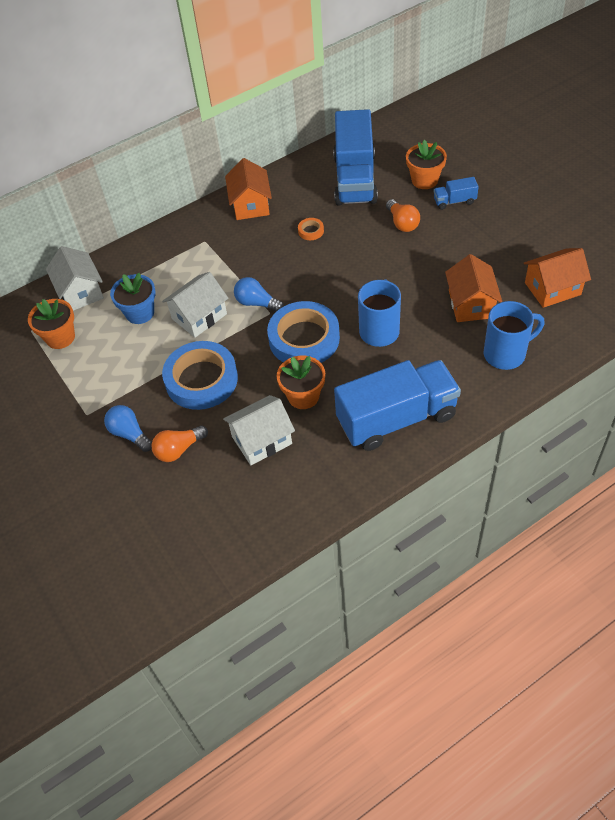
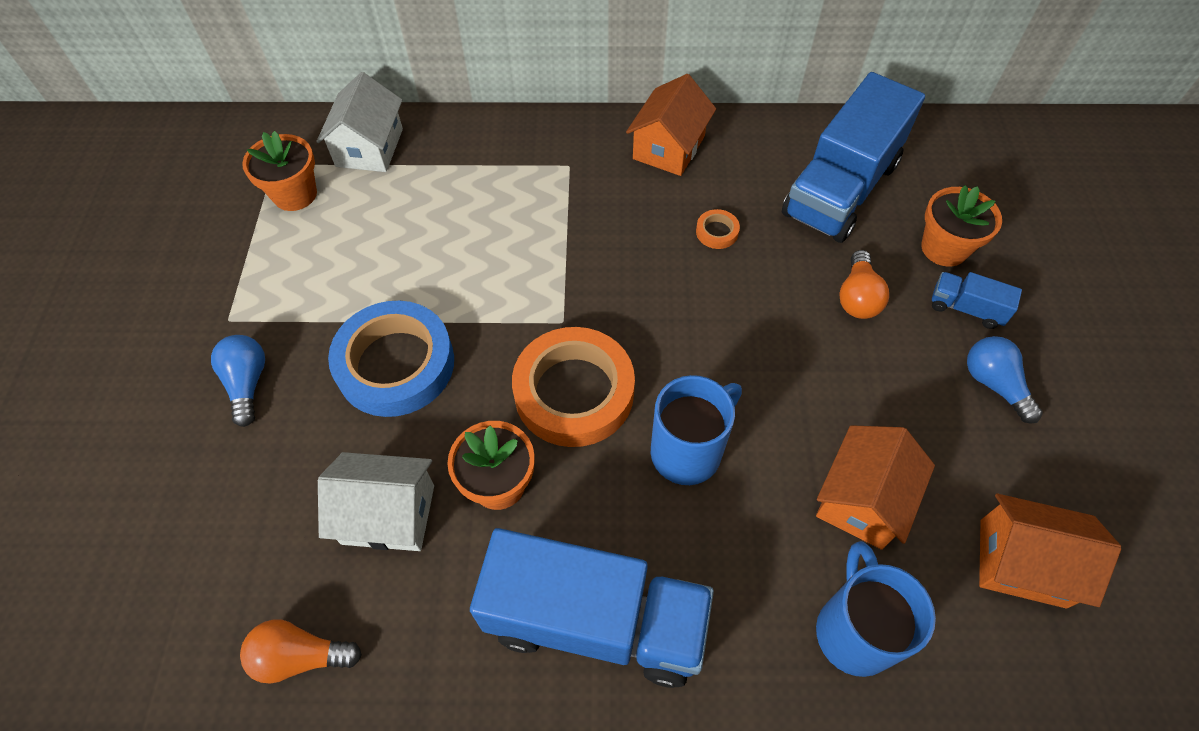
camera: 30 degrees right, 5 degrees up
blue flower pot [110,273,156,324] -> none
orange light bulb [151,425,208,462] -> orange light bulb moved to [240,619,362,684]
white house [162,272,228,338] -> none
blue light bulb [234,277,284,312] -> blue light bulb moved to [967,336,1043,423]
blue tape [267,301,340,363] -> orange tape [512,327,635,447]
blue mug [483,301,544,370] -> blue mug turned 105 degrees counterclockwise [816,541,936,677]

